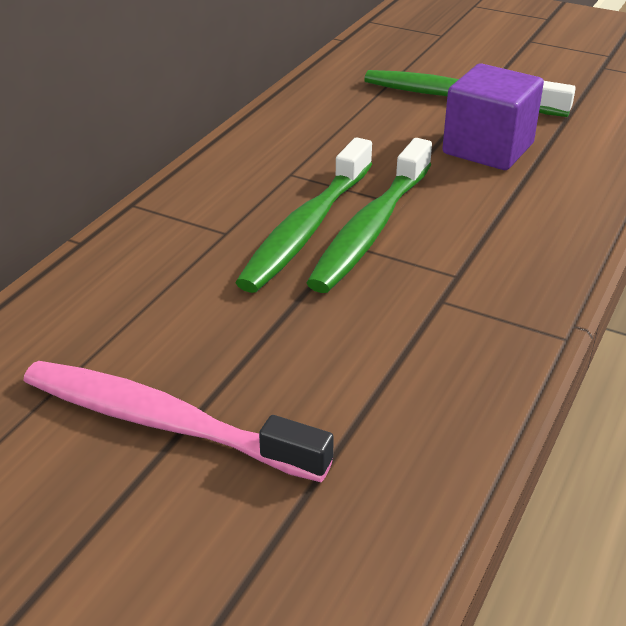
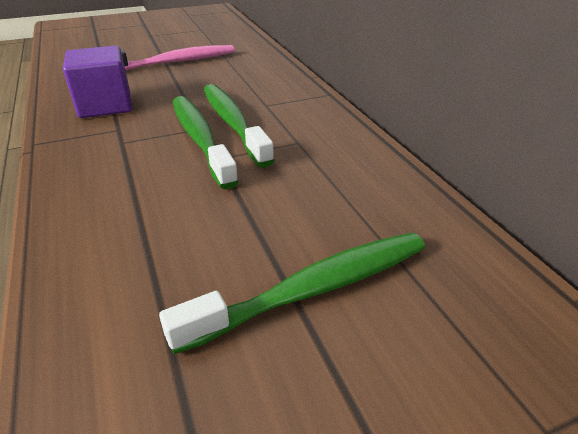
camera: 130 degrees right, 0 degrees up
purple cube [442,63,544,170] -> purple cube moved to [63,45,132,118]

